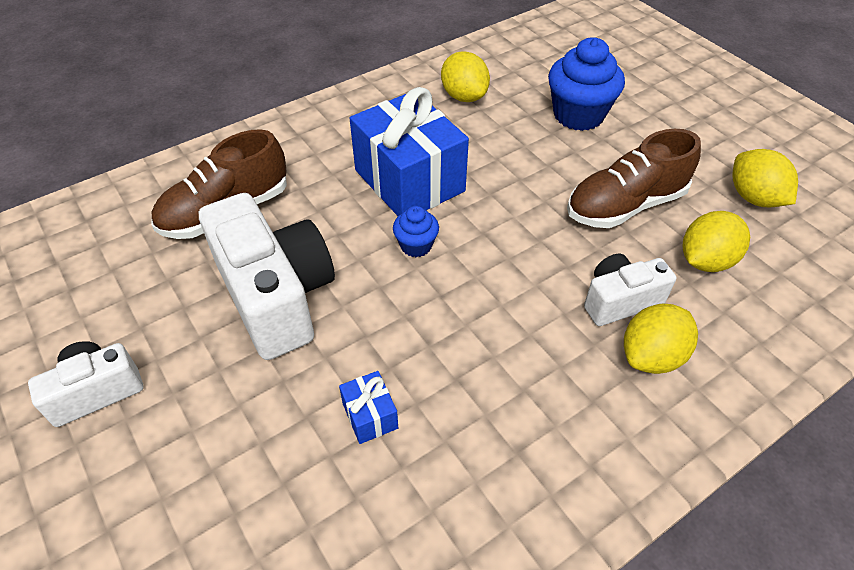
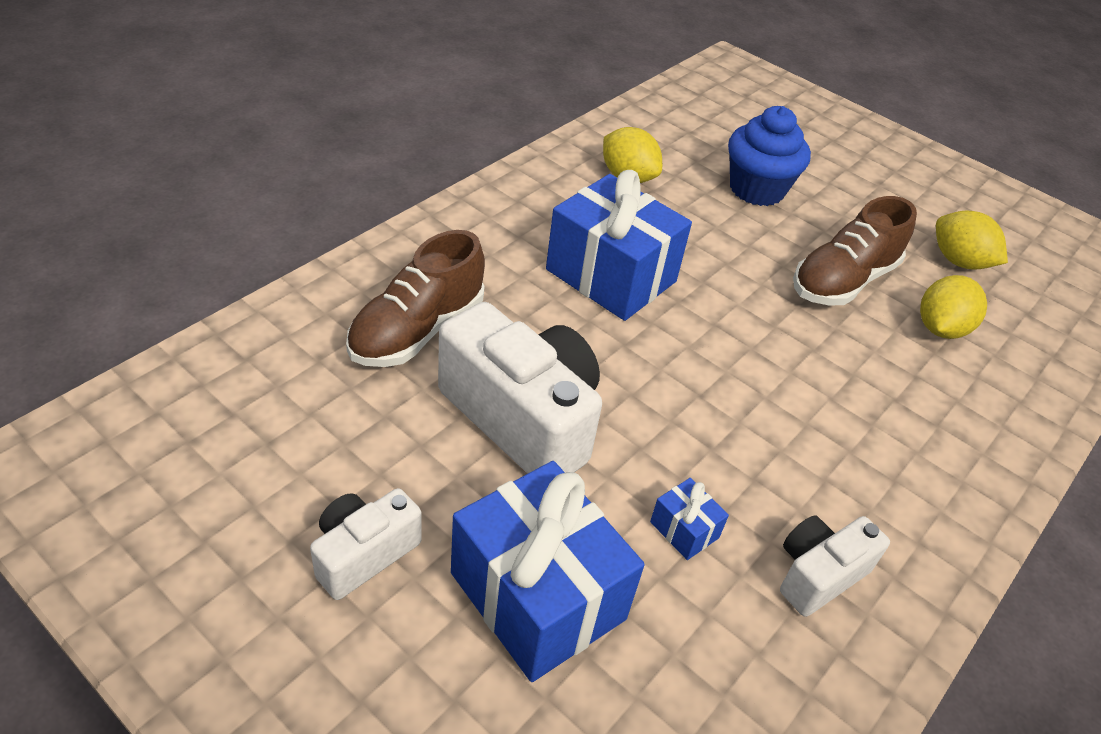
camera: 20 degrees left, 5 degrees down
blue cupcake [393,206,439,257] -> none
white camera [584,254,676,326] -> white camera moved to [780,515,890,617]
yellow lemon [624,303,698,374] -> none
none -> blue gift [451,461,645,682]

